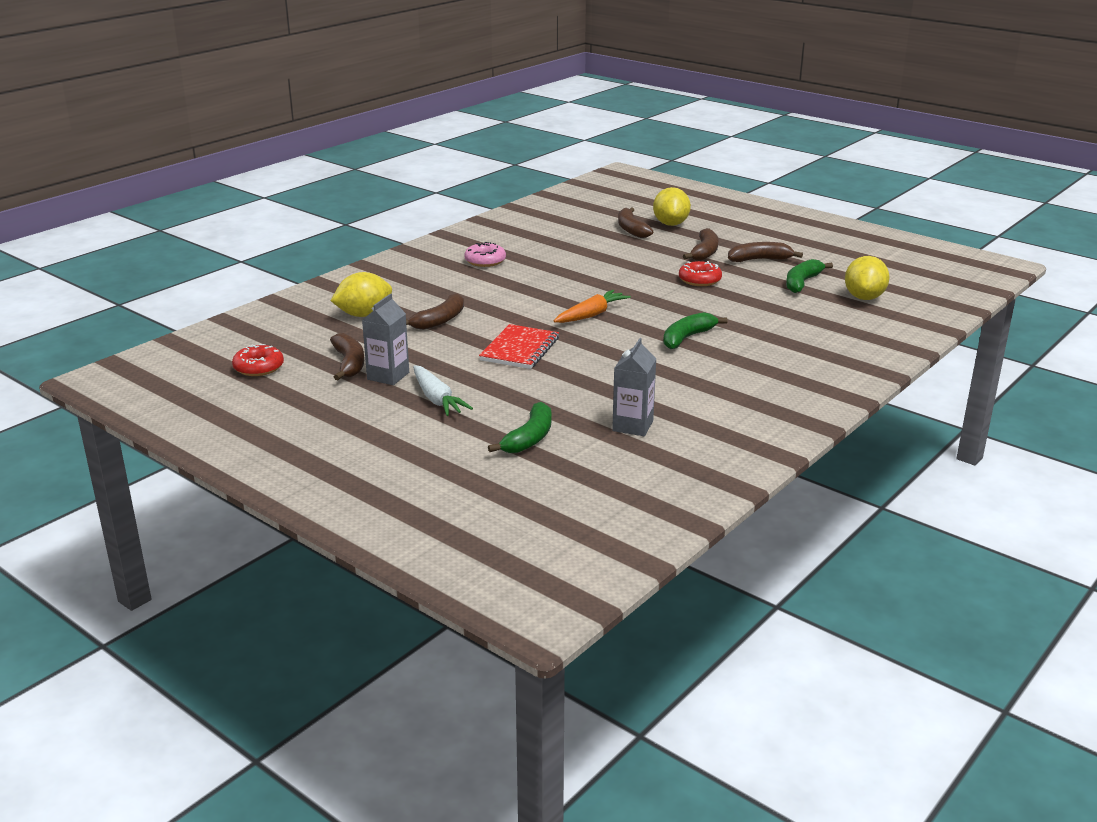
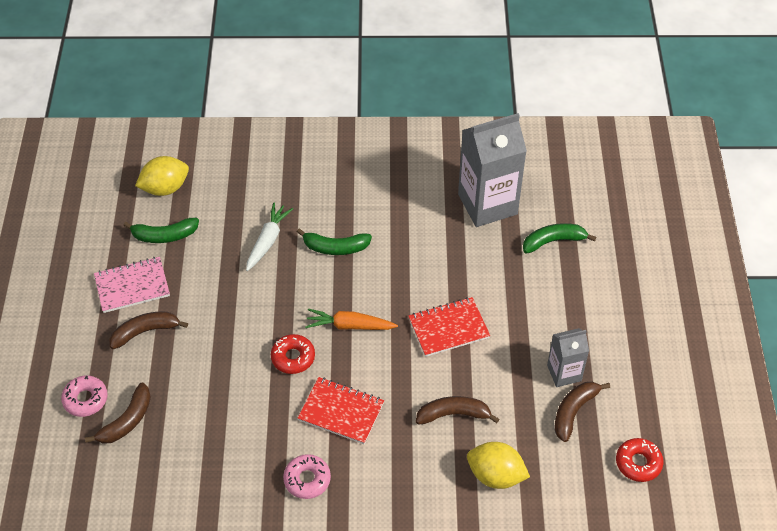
camera: 130 degrees left, 25 degrees up
white carrot [413,365,473,416] -> white carrot moved to [246,202,293,271]
grey carton [612,338,656,436] -> grey carton [458,113,527,227], size x1.86
yellow lemon [653,187,691,226] -> pink donut [61,376,108,417]
red donut [679,261,722,286] -> red donut moved to [271,334,315,374]
brown banana [728,242,803,262] -> pink notebook [94,257,170,313]
none -> red notebook [298,377,384,444]

